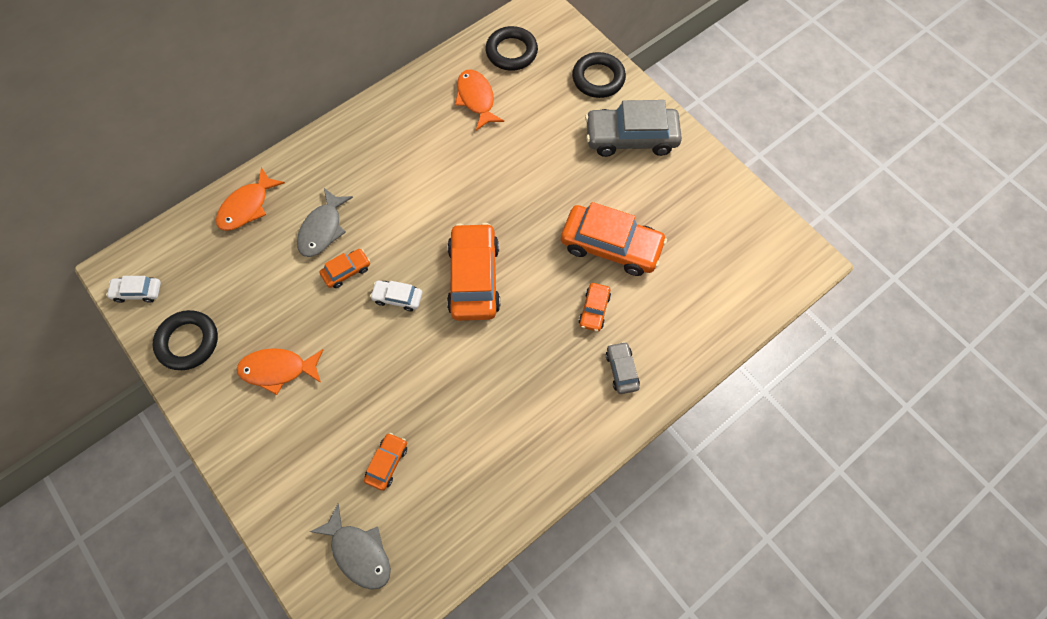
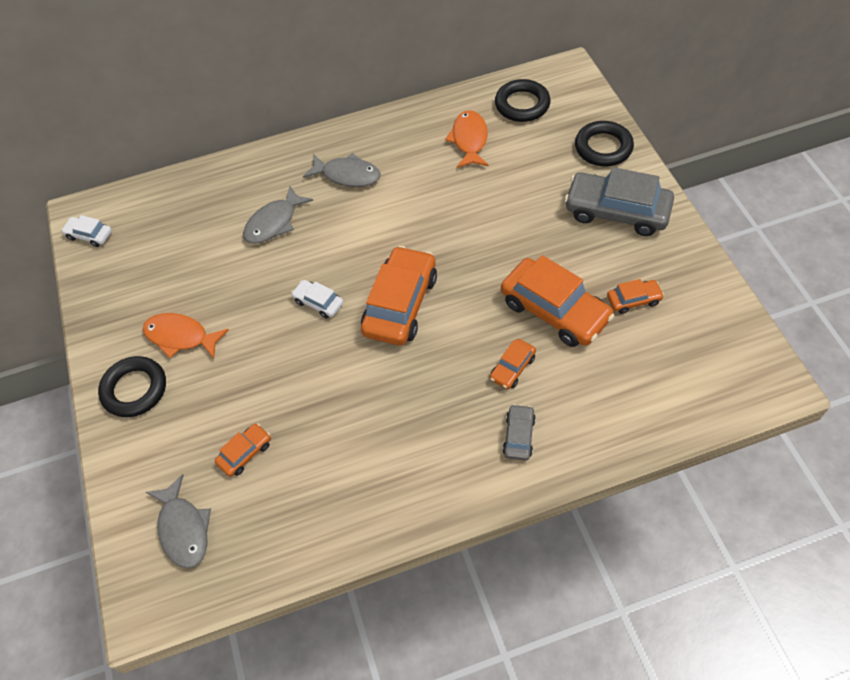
camera: 25 degrees right, 10 degrees down
black ring [153,310,218,370] -> black ring moved to [98,356,166,417]
orange fish [216,167,285,231] -> none
orange car [319,249,370,288] -> orange car moved to [607,279,664,314]
none -> grey fish [303,153,381,187]

